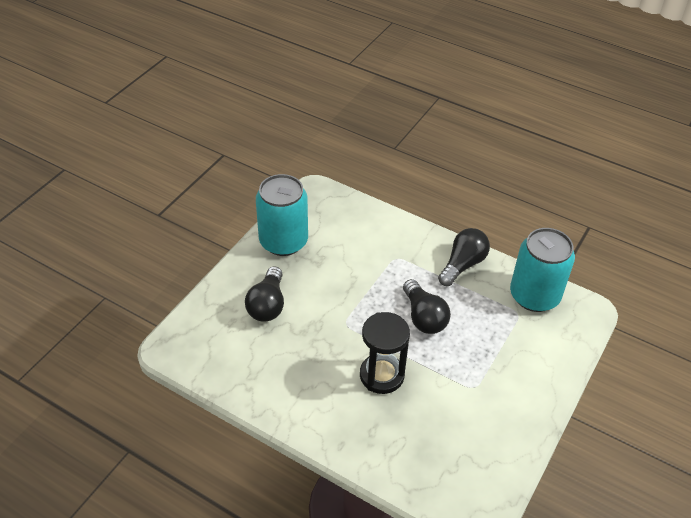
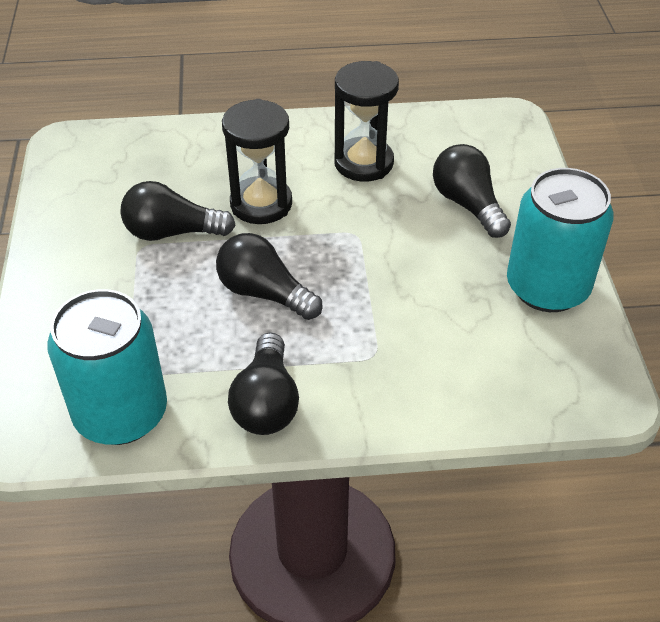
camera: 145 degrees right, 0 degrees up
none -> black light bulb [121,181,236,241]
none -> black hourglass [334,61,399,181]

